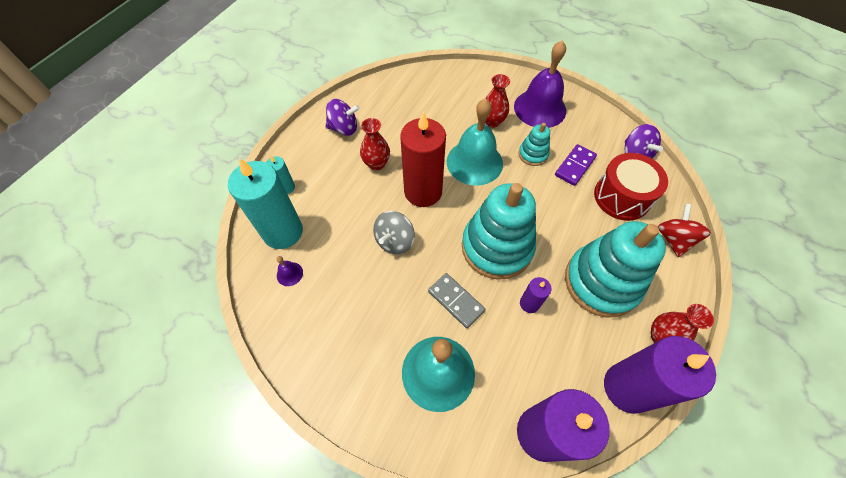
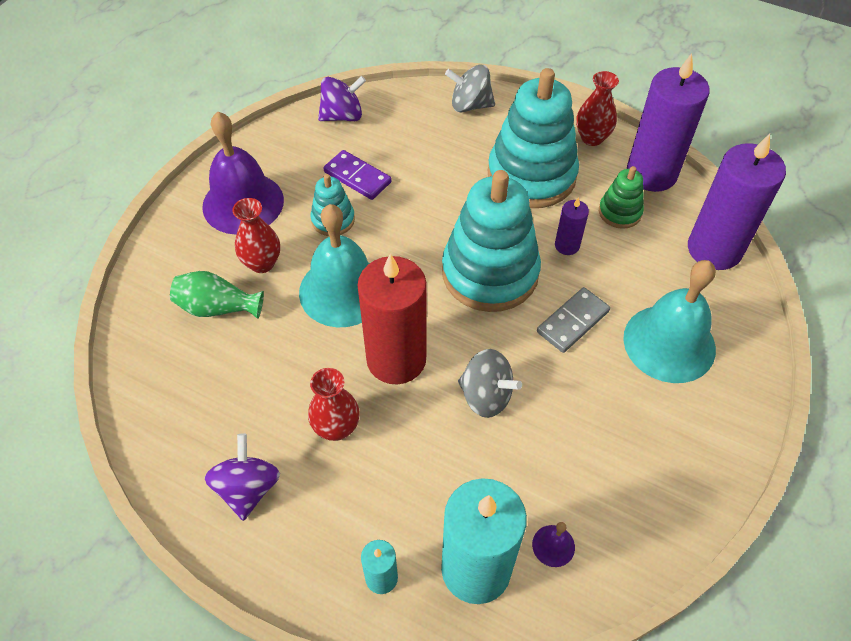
camera: 90 degrees left, 5 degrees down
red drum [594,153,668,221] -> none
red spinning top [658,204,711,257] -> grey spinning top [445,64,495,112]
none -> green vase [170,271,264,319]
none -> green stacking toy [599,166,644,229]

